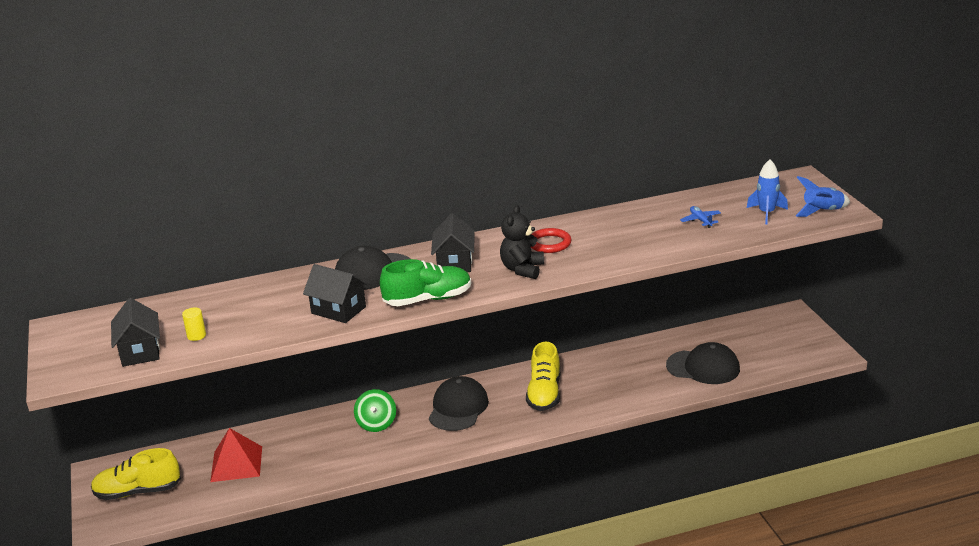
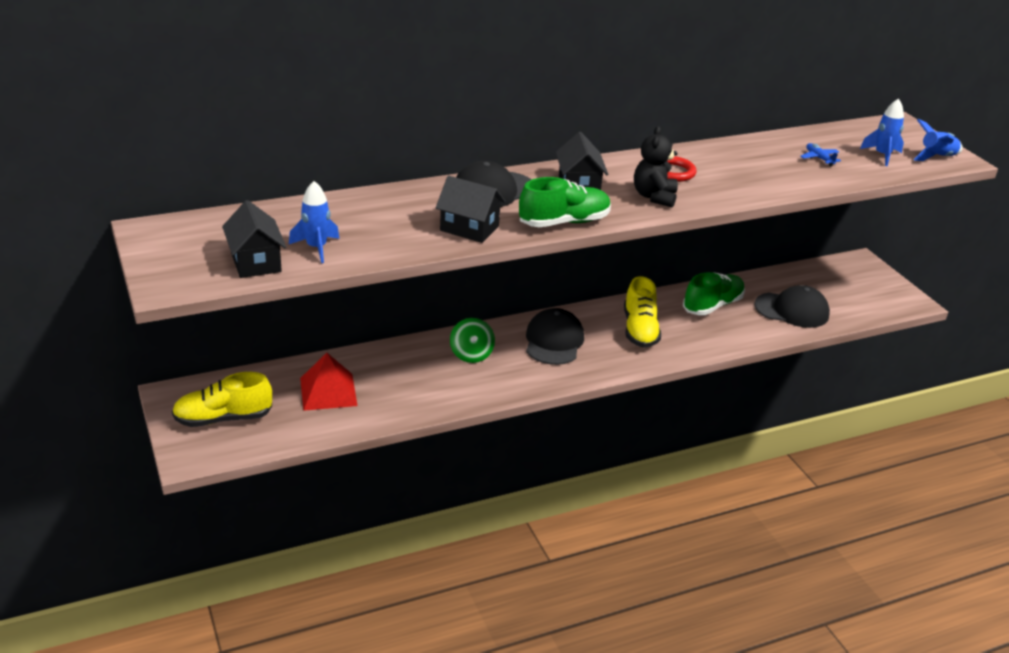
camera: 10 degrees left, 5 degrees up
yellow cylinder [182,308,206,341] -> blue rocket [289,181,339,263]
none -> green shoe [683,272,745,315]

